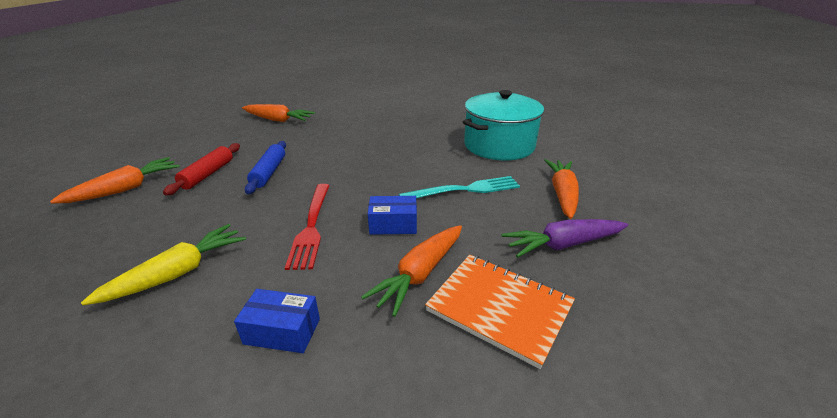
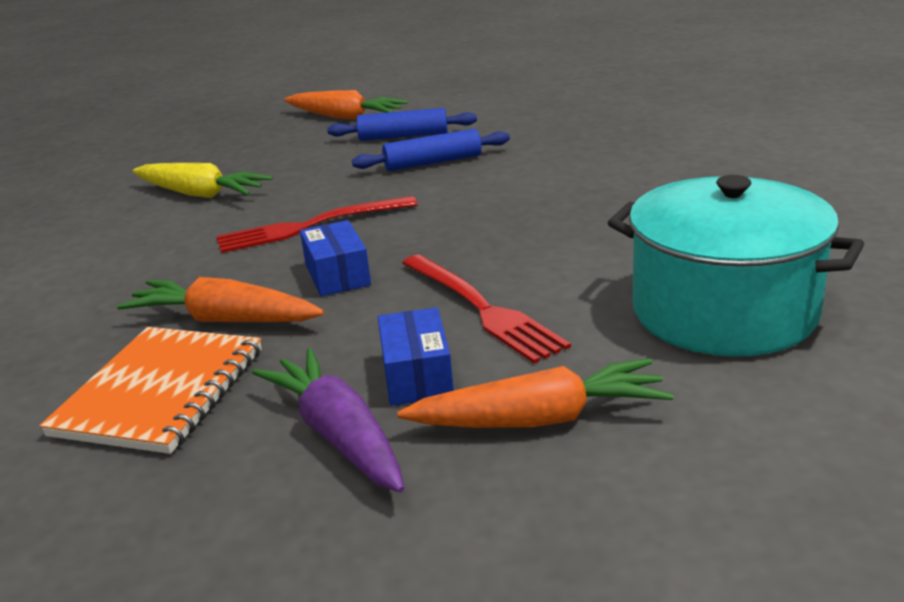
camera: 75 degrees right, 5 degrees down
red rolling pin [163,143,240,196] -> blue rolling pin [327,108,477,141]
blue box [234,289,320,353] -> blue box moved to [378,308,454,406]
orange carrot [242,104,315,122] -> none
turquoise fork [399,176,520,198] -> red fork [402,255,571,364]

